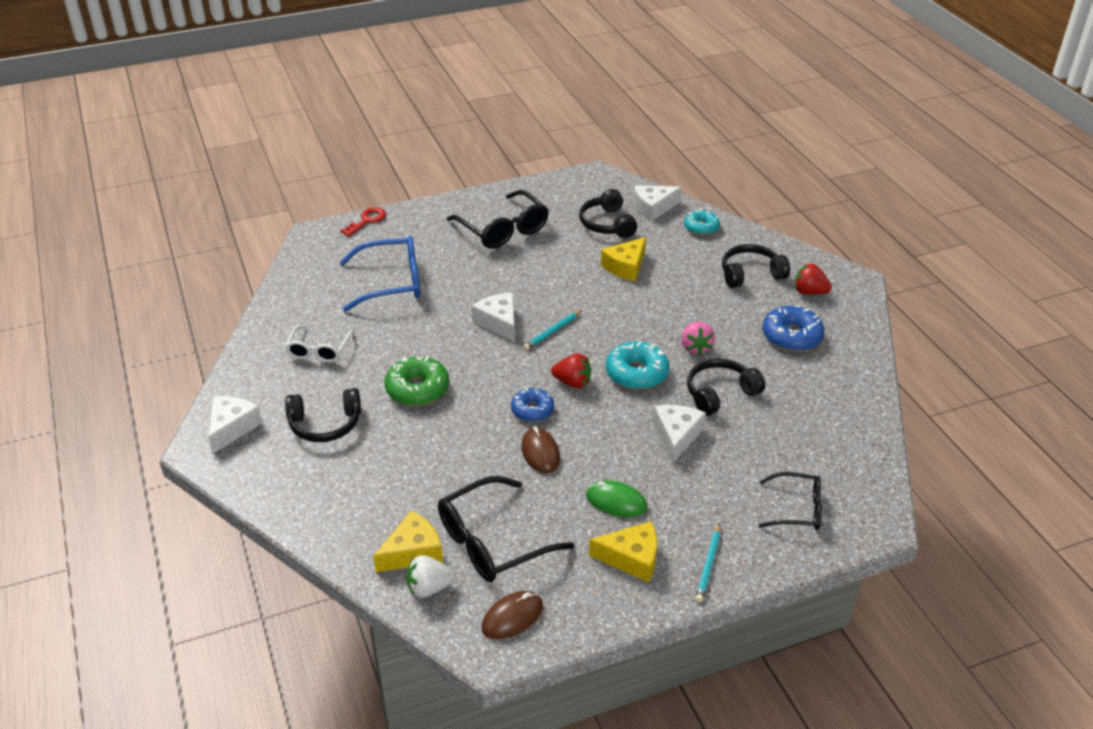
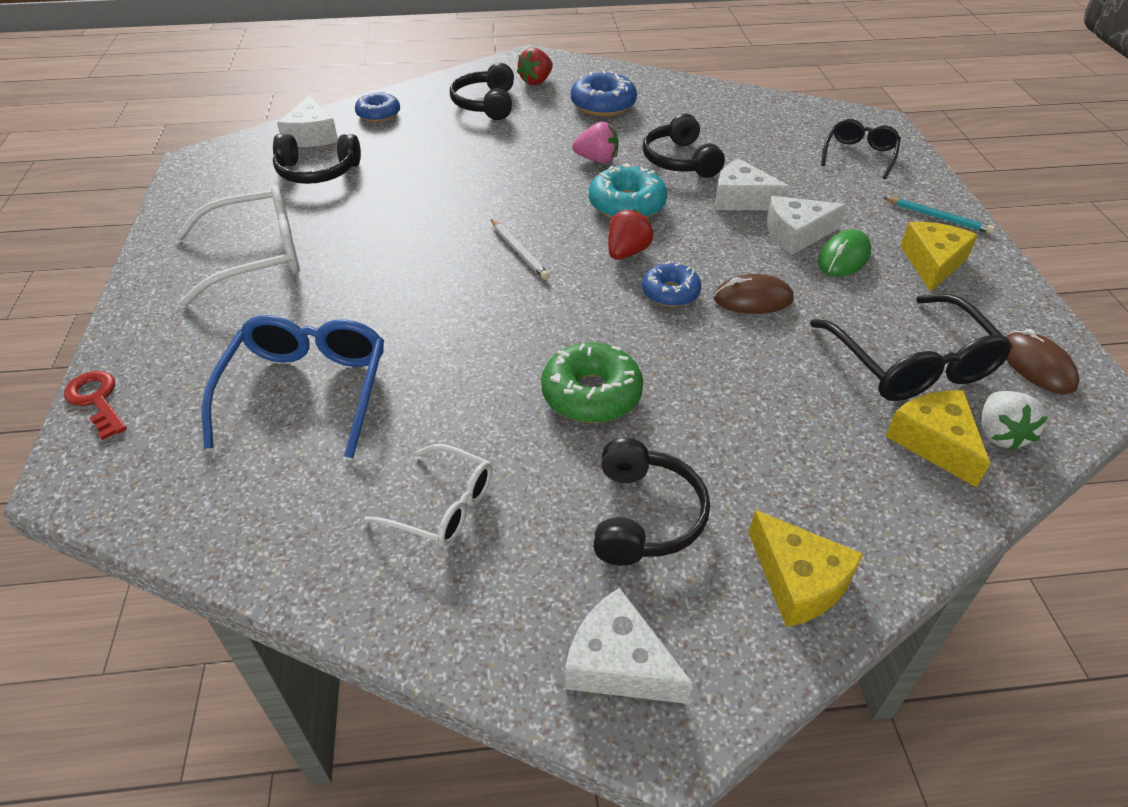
camera: 75 degrees left, 5 degrees up
black glasses [447,190,549,249] -> white glasses [176,185,300,306]
white cheese [472,292,515,342] -> white cheese moved to [767,196,846,255]
turquoise pencil [523,310,582,350] -> white pencil [491,219,550,280]
yellow cheese [601,237,646,281] -> yellow cheese moved to [749,510,864,627]
turquoise donut [684,209,720,236] -> blue donut [355,92,400,122]

